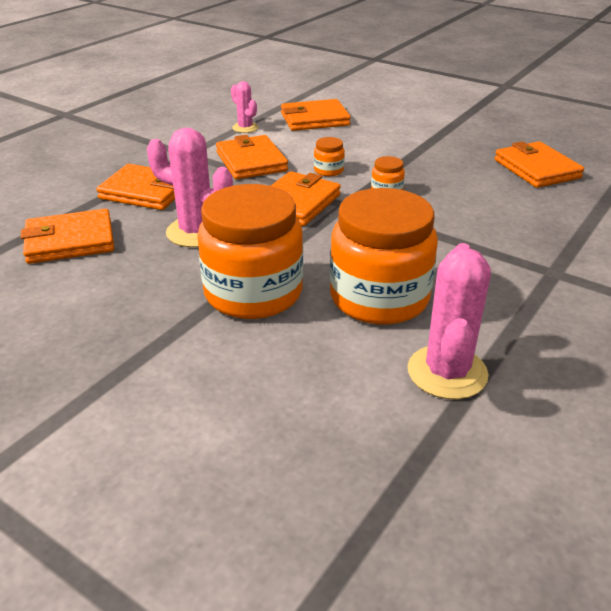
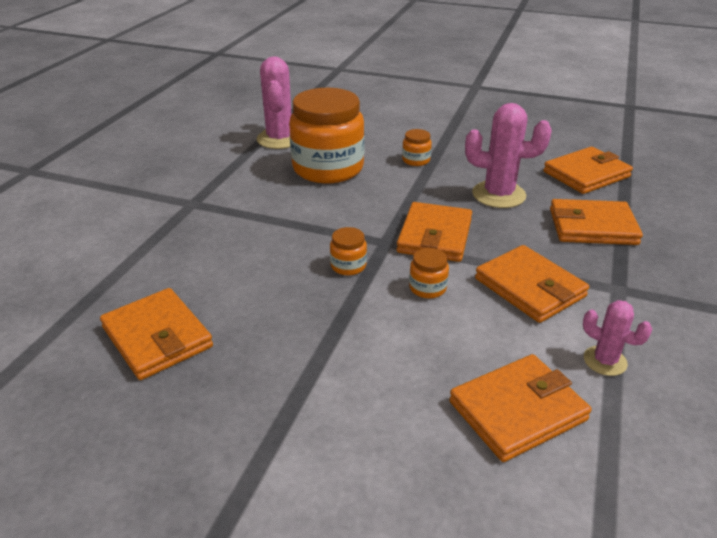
camera: 165 degrees right, 0 degrees up
orange jar [197,184,303,319] -> orange jar [402,129,432,166], size x0.40

